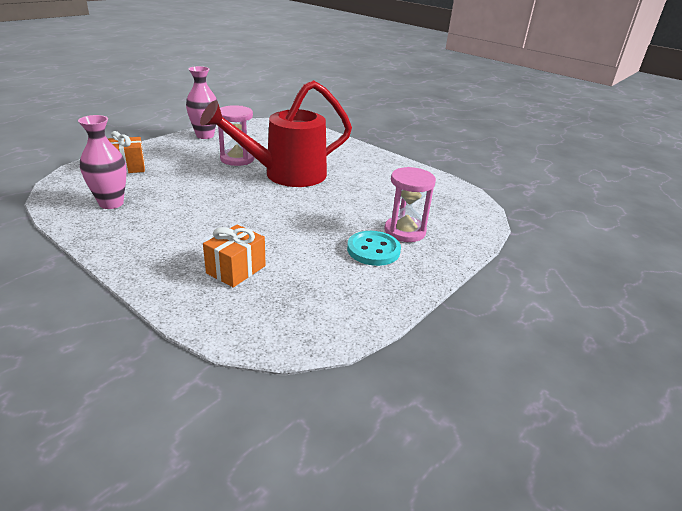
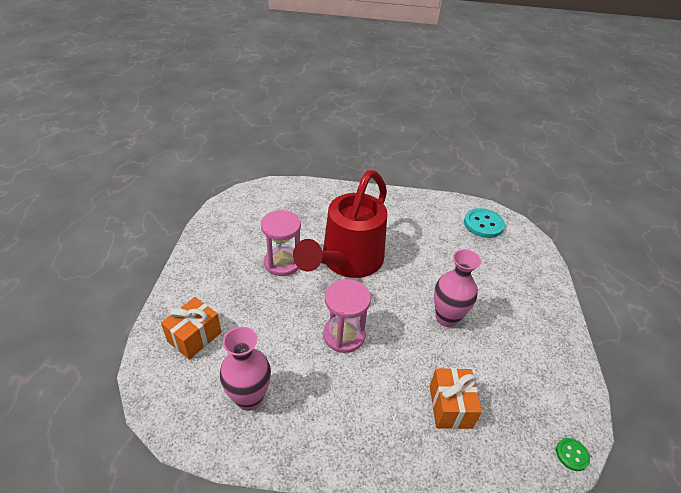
camera: 35 degrees left, 10 degrees up
pink vase [186,66,217,139] -> pink vase moved to [434,249,481,327]
turquoise button [347,231,401,266] -> turquoise button moved to [464,208,505,238]
pink hourglass [384,167,436,242] -> pink hourglass moved to [323,279,371,353]
none -> green button [556,438,590,471]

